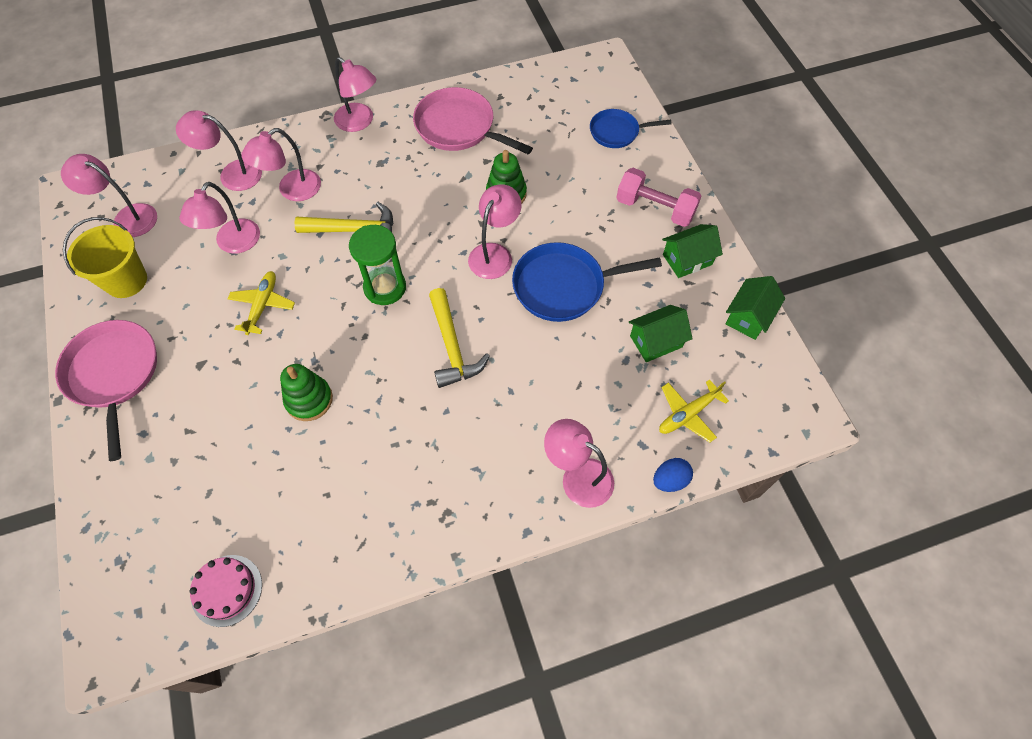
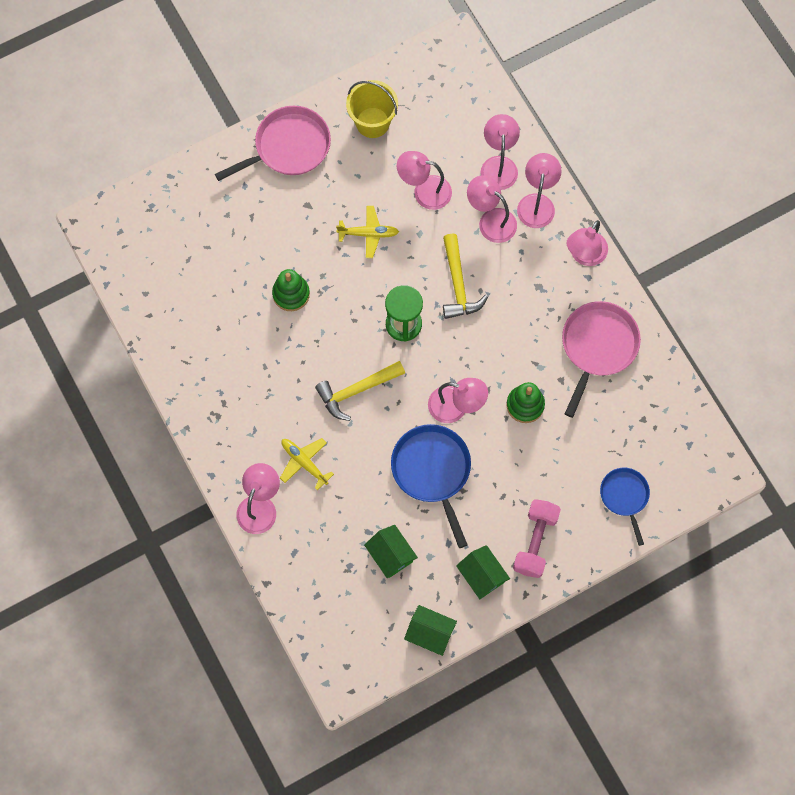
camera: 80 degrees right, 10 degrees up
pink lamp [61,154,157,237] -> pink lamp moved to [517,153,562,228]
pink cake [189,555,262,627] -> none
blue egg [653,458,693,492] -> none
yellow plane [659,379,729,442] -> yellow plane moved to [280,438,334,490]

